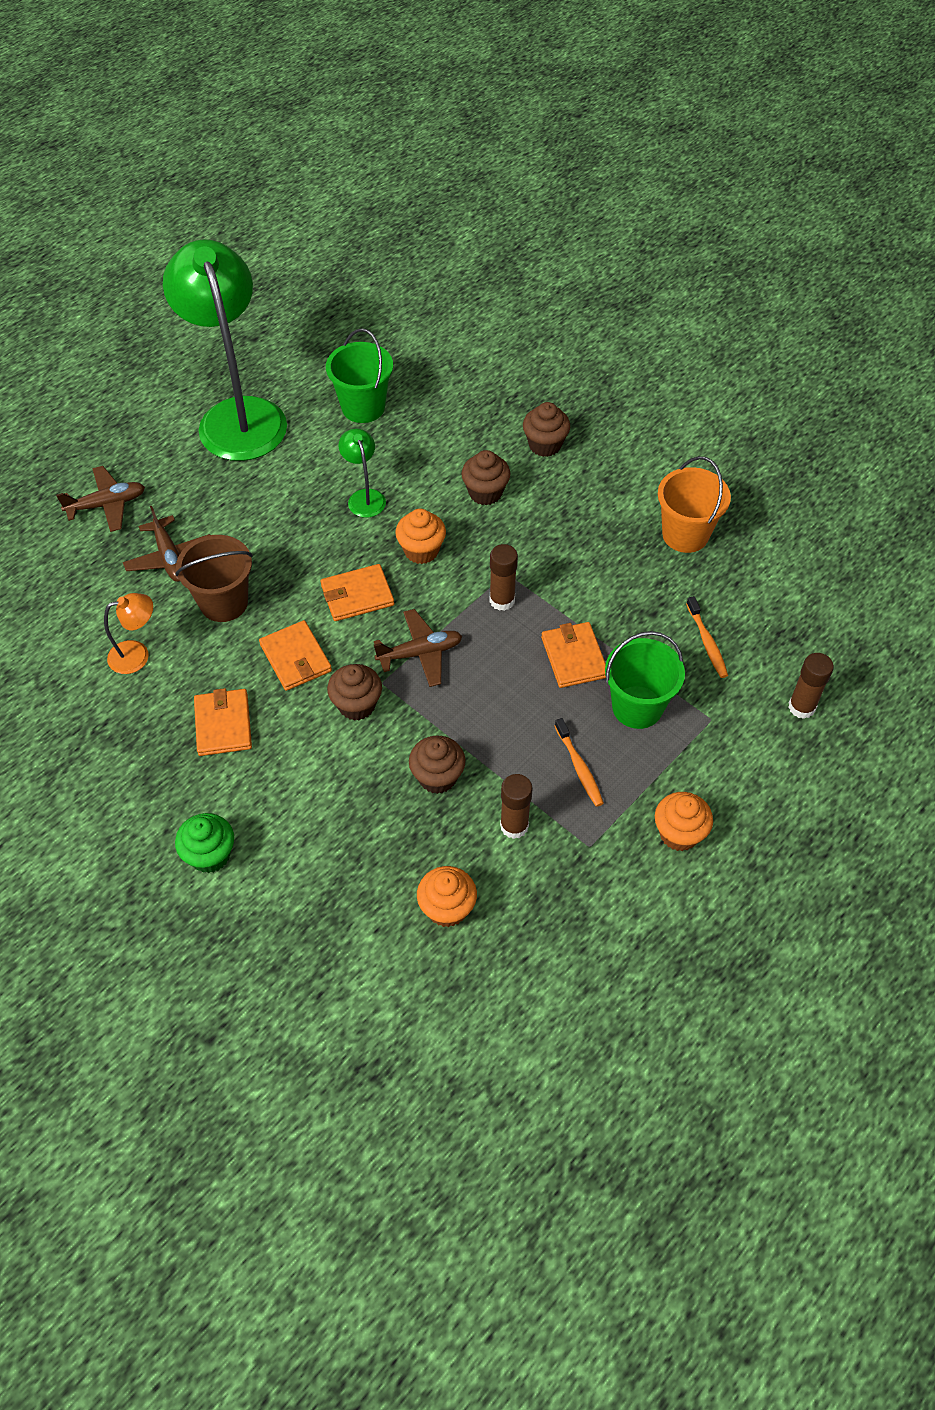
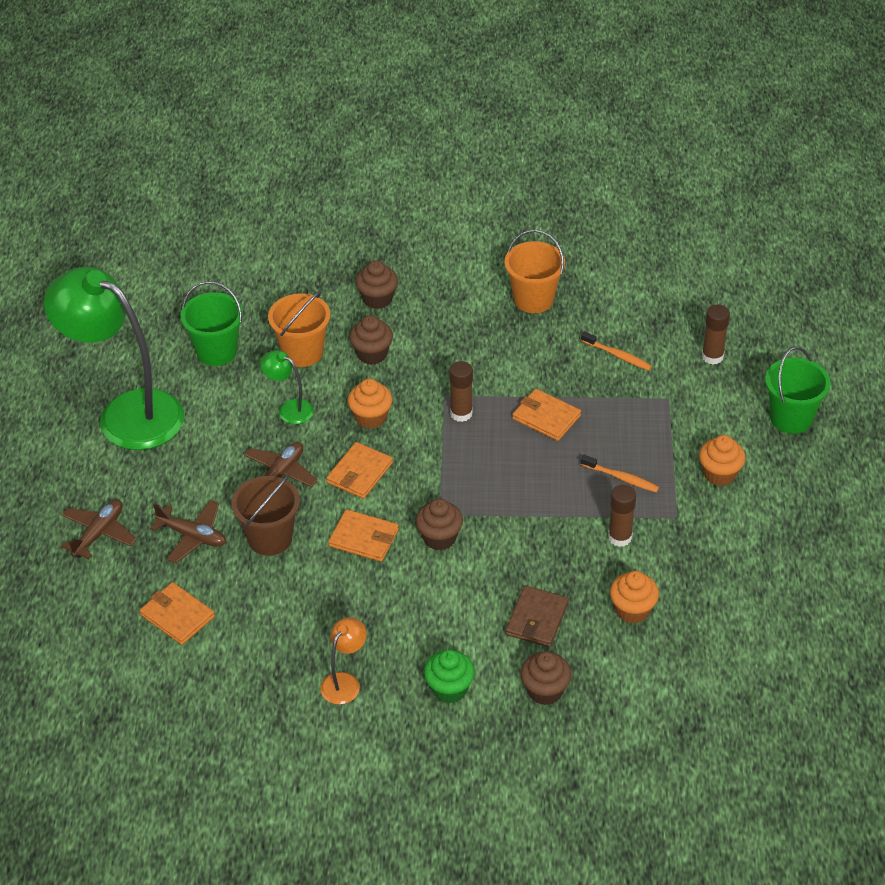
camera: 40 degrees left, 10 degrees down
orange lamp [104,593,153,674] -> orange lamp moved to [320,617,367,704]
orange wallet [194,688,252,756] -> orange wallet moved to [140,582,215,645]
brown plane [374,609,462,687] -> brown plane moved to [244,442,318,487]
brown cupcake [409,736,466,794] -> brown cupcake moved to [521,651,571,705]
green bucket [605,631,685,729] -> green bucket moved to [765,347,831,434]
none -> orange bucket [268,291,330,367]
none -> brown wallet [505,586,569,647]

